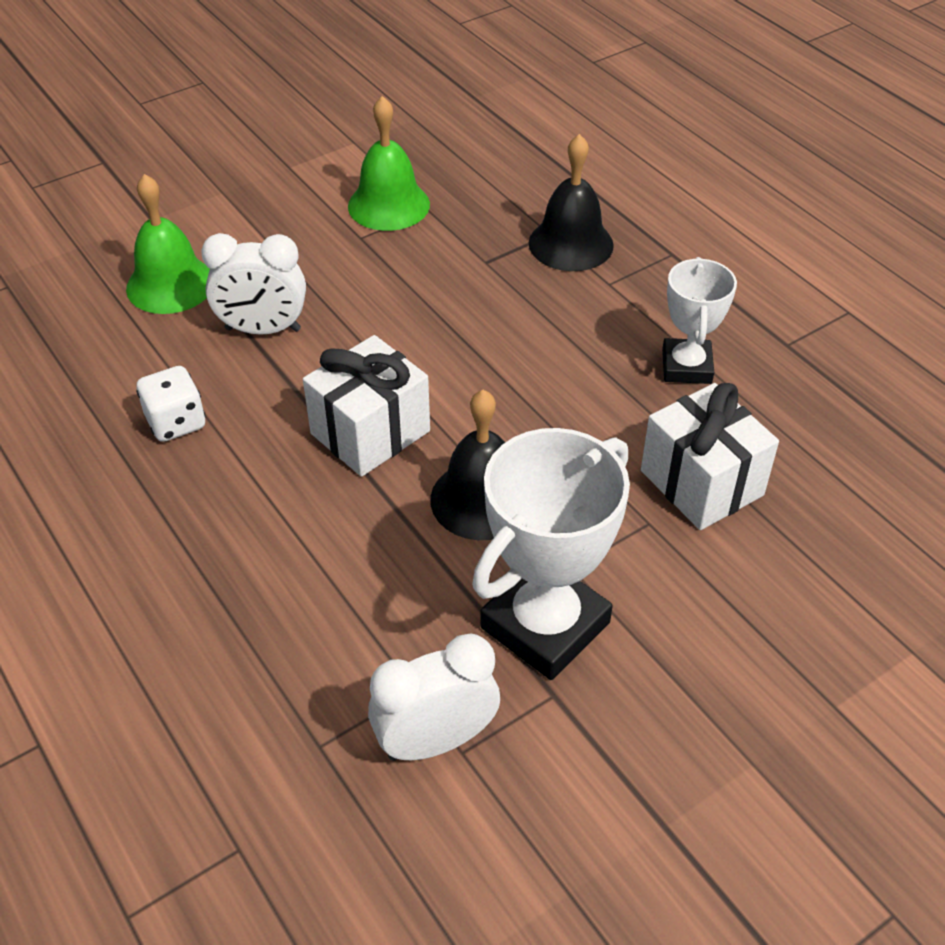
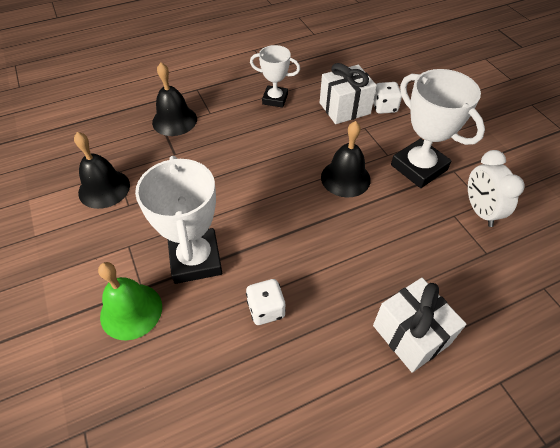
camera: 80 degrees left, 5 degrees up
white clock [201,233,306,335] -> white trophy [135,156,222,284]
white gift [303,335,430,477] -> white gift moved to [373,278,466,373]
green bell [348,96,430,231] -> black bell [74,132,130,209]
none -> white dice [373,82,402,114]

